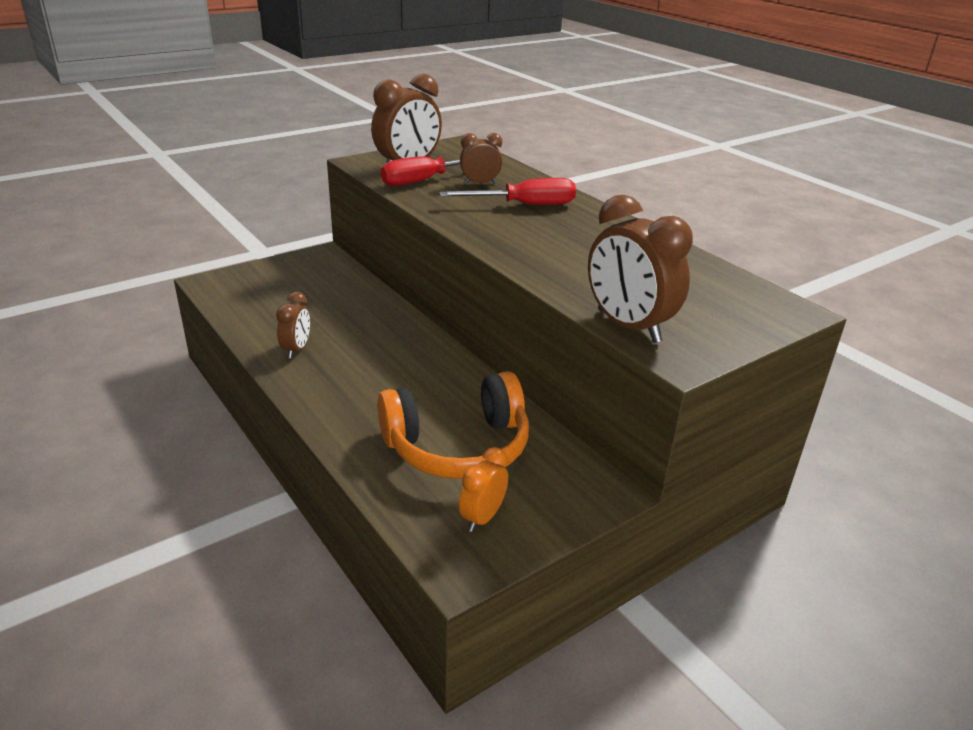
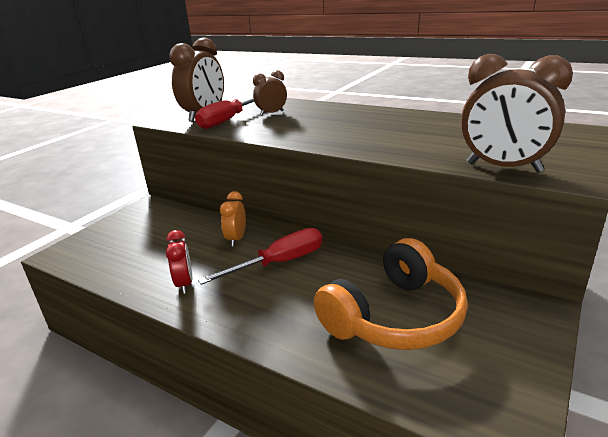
camera: 20 degrees left, 5 degrees down
brown clock [276,292,310,359] -> red clock [166,230,192,294]
red screwdriver [440,178,576,205] -> red screwdriver moved to [198,228,323,285]
orange clock [459,447,508,532] -> orange clock moved to [220,191,246,246]

